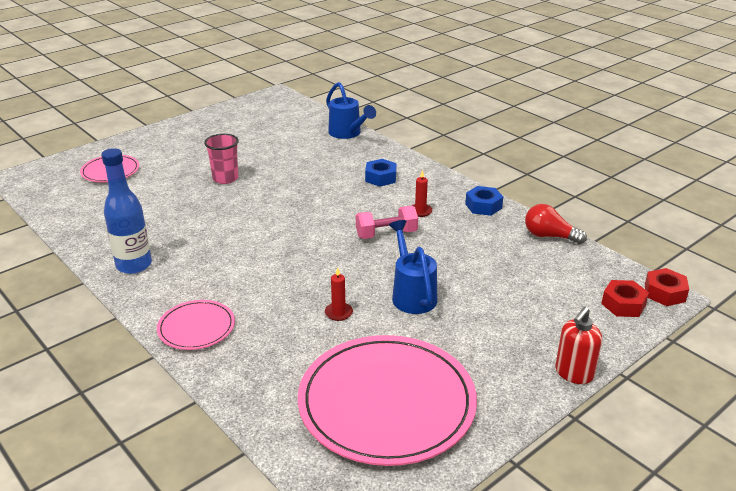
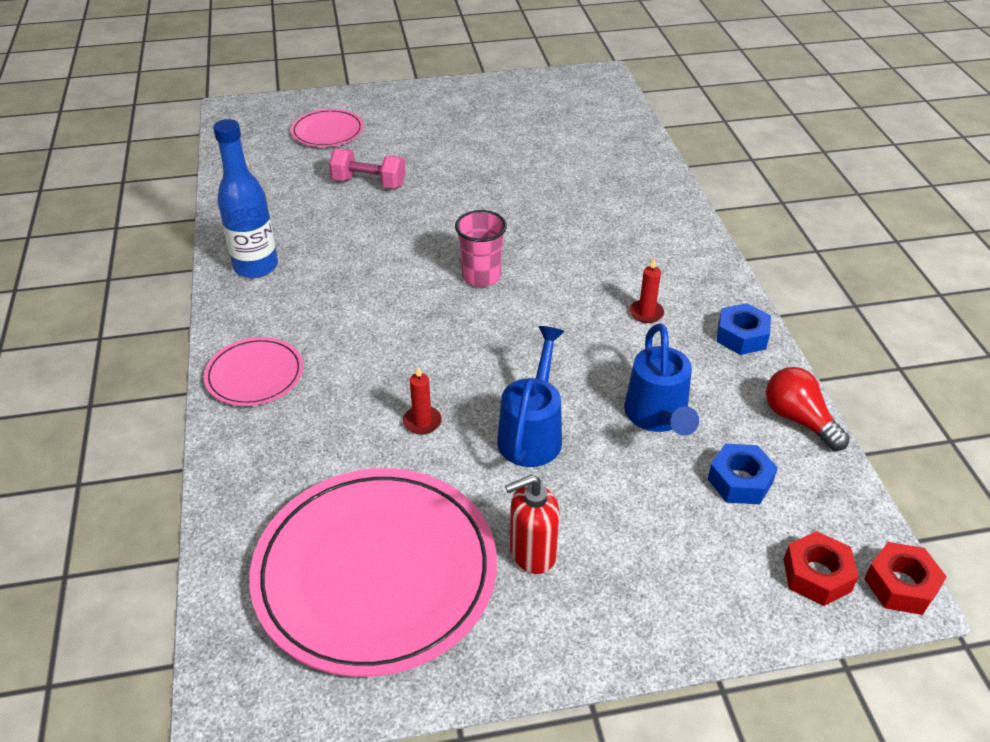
camera: 30 degrees right, 10 degrees up
pink cup [204,134,239,184] -> pink cup moved to [455,210,507,287]
blue watering can [326,82,376,139] -> blue watering can moved to [624,323,699,436]
pink dumbbell [356,206,418,239] -> pink dumbbell moved to [329,148,406,189]
blue nut [365,159,397,187] -> blue nut moved to [708,444,778,504]
red soap dispenser [555,307,602,384] -> red soap dispenser moved to [505,475,560,574]

